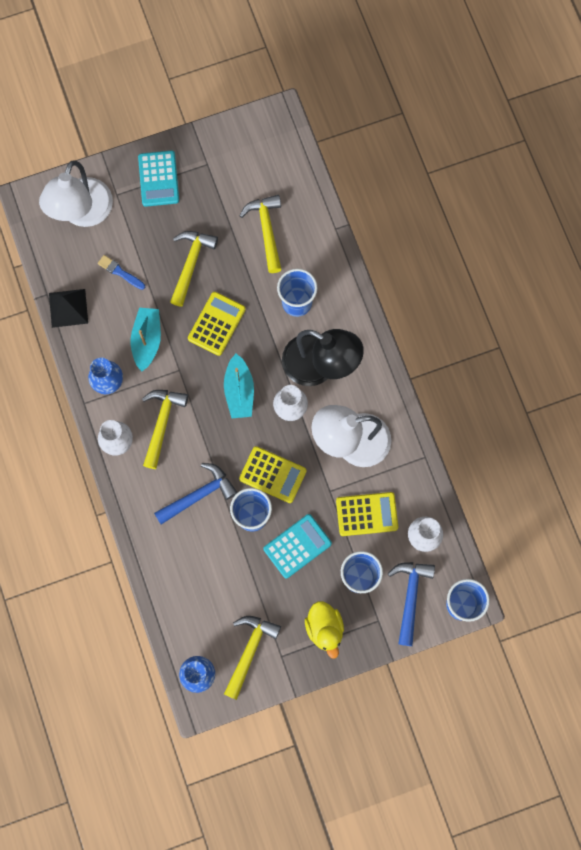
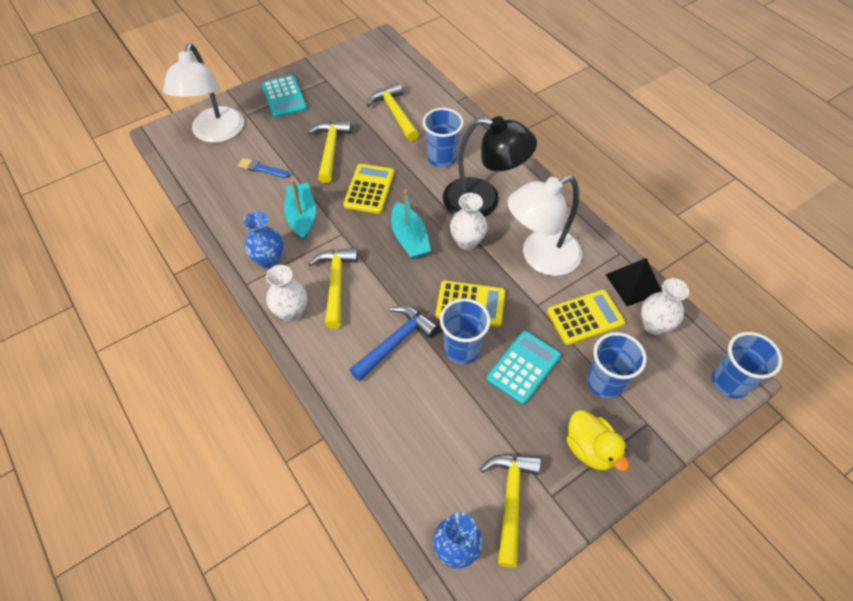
camera: 15 degrees left, 20 degrees down
black pyramid [49,289,88,328] -> black pyramid moved to [605,258,662,306]
blue hammer [388,562,435,646] -> none

